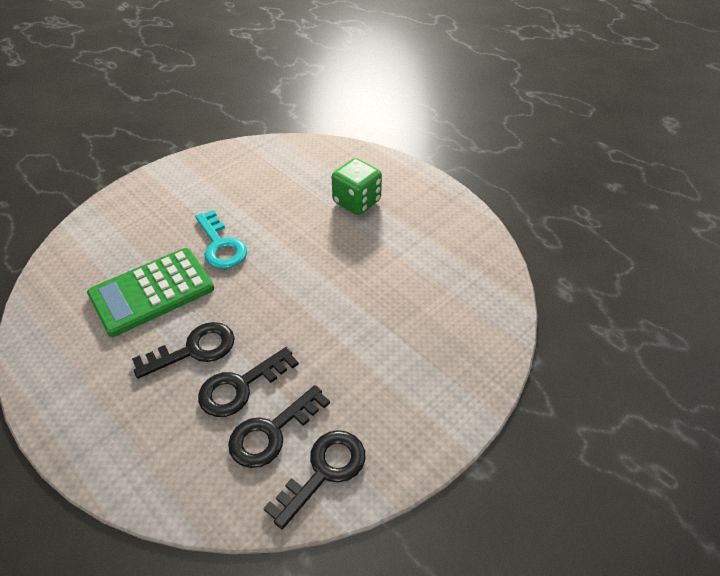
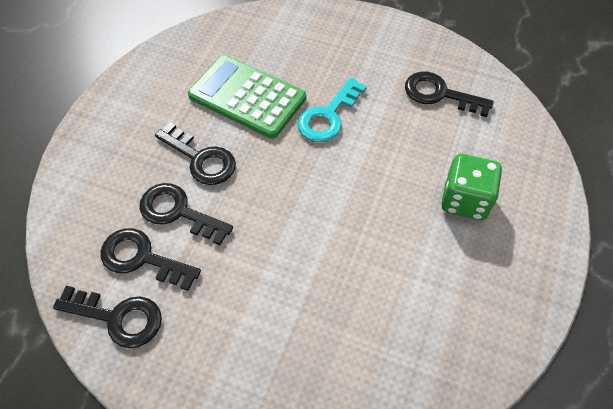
camera: 65 degrees right, 10 degrees up
none -> black key [405,72,494,117]

